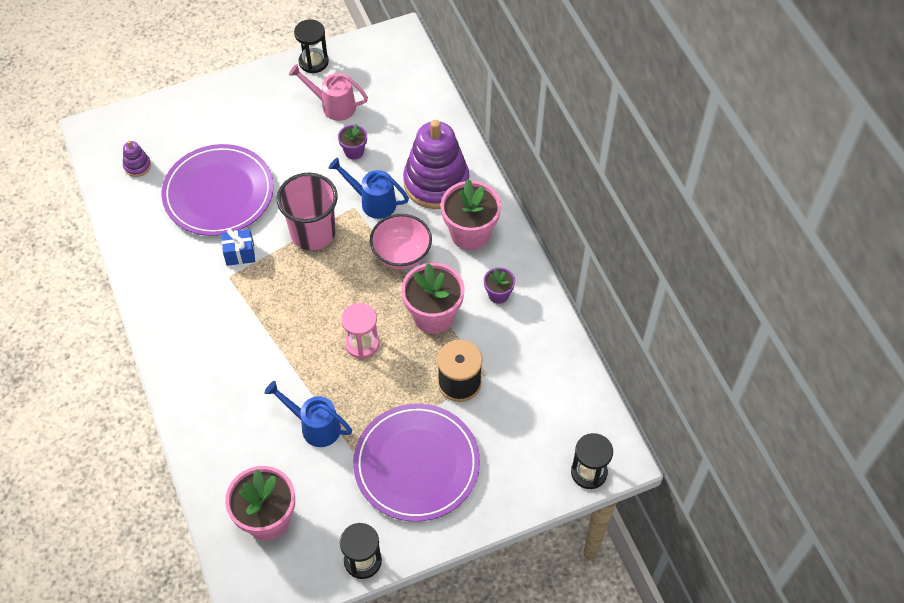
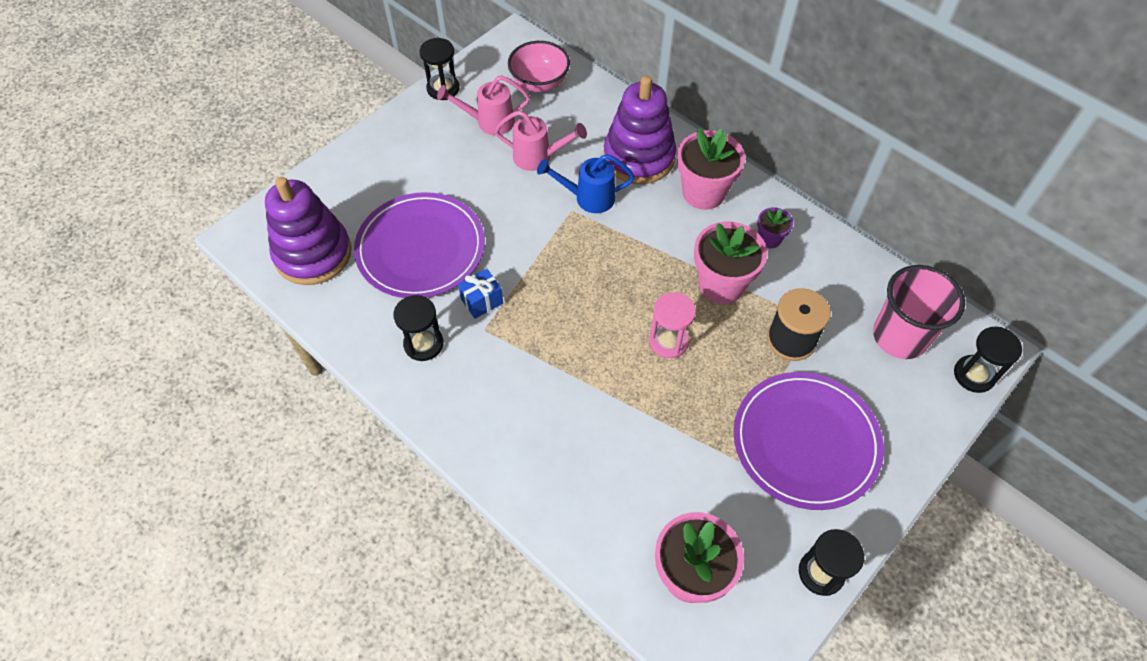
camera: 25 degrees left, 0 degrees up
purple stacking toy [123,141,151,177] -> purple stacking toy [265,177,352,285], size x2.40
blue watering can [265,381,352,447] -> none
pink cup [277,173,338,250] -> pink cup moved to [873,265,965,359]
purple flower pot [338,124,367,159] -> pink watering can [494,110,587,171]
pink bowl [370,214,432,269] -> pink bowl moved to [508,41,570,92]
none -> black hourglass [393,295,444,361]

